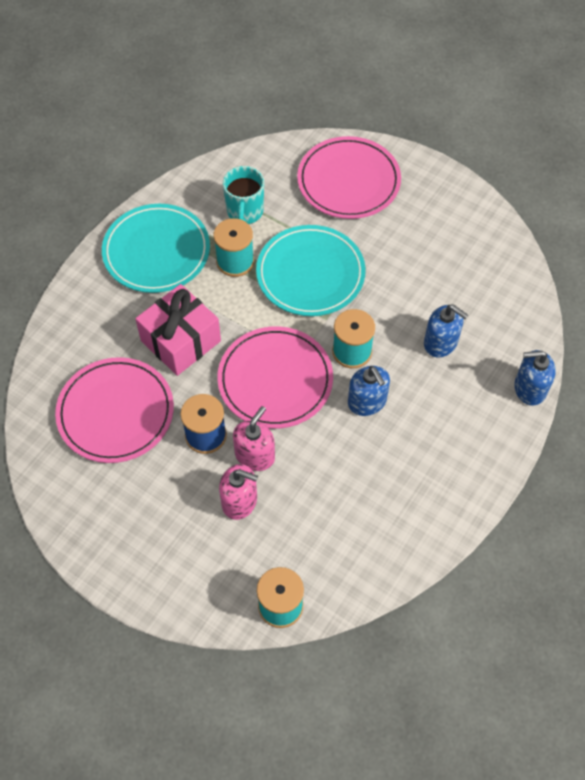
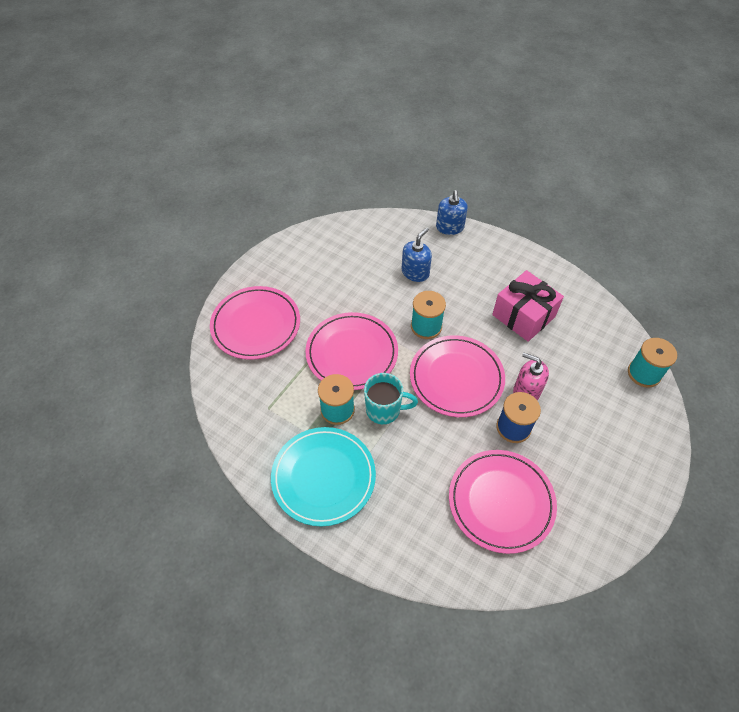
camera: 90 degrees left, 5 degrees down
pink gift [135,284,221,376] -> pink gift moved to [492,270,564,342]
pink soap dispenser [219,464,258,520] -> none
turquoise mug [223,166,264,224] -> turquoise mug moved to [364,373,418,424]
turquoise plate [256,225,366,316] -> pink plate [305,312,398,390]
blue soap dispenser [348,366,390,416] -> none

